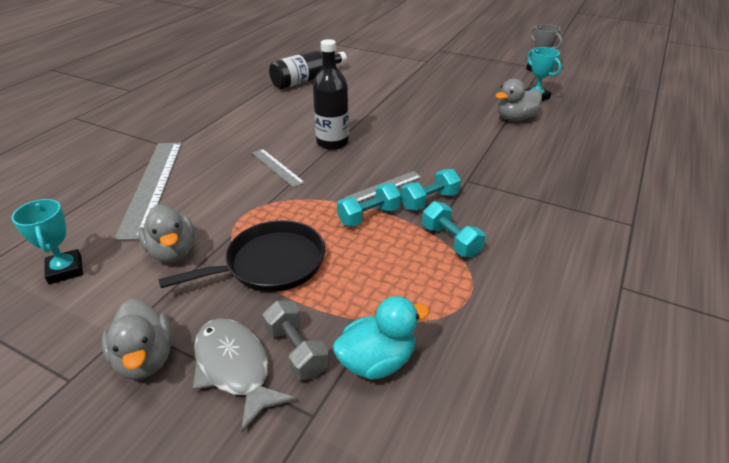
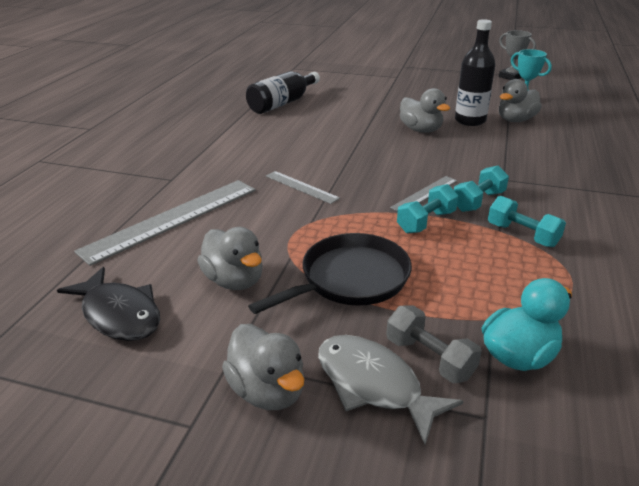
camera: 10 degrees left, 5 degrees down
turquoise trophy [11,199,83,284] -> black fish [57,267,160,341]
grey ruler [114,142,182,241] -> grey ruler turned 60 degrees clockwise [74,180,256,266]
black bottle [313,39,349,150] -> black bottle moved to [455,19,495,126]
none -> grey duck [400,88,450,133]

